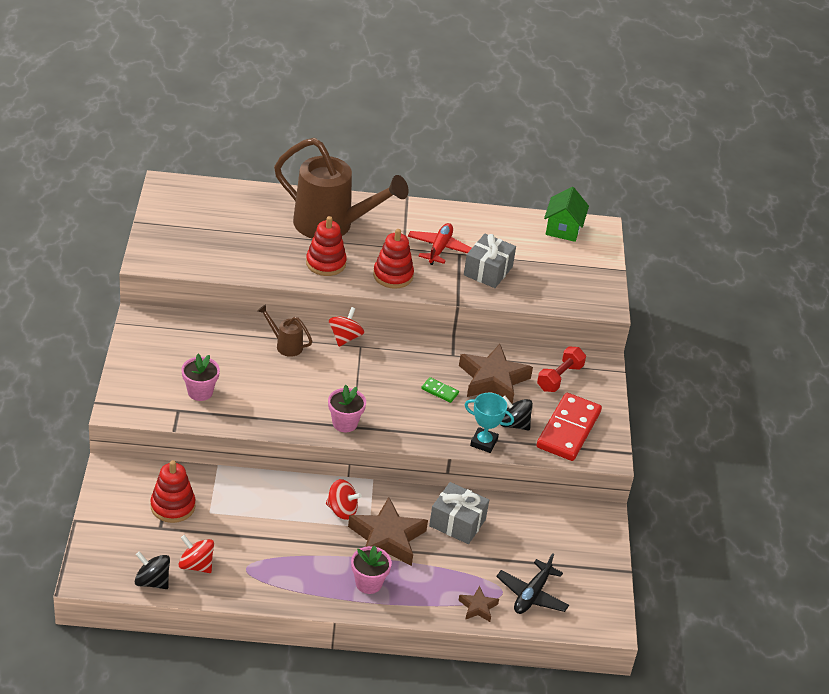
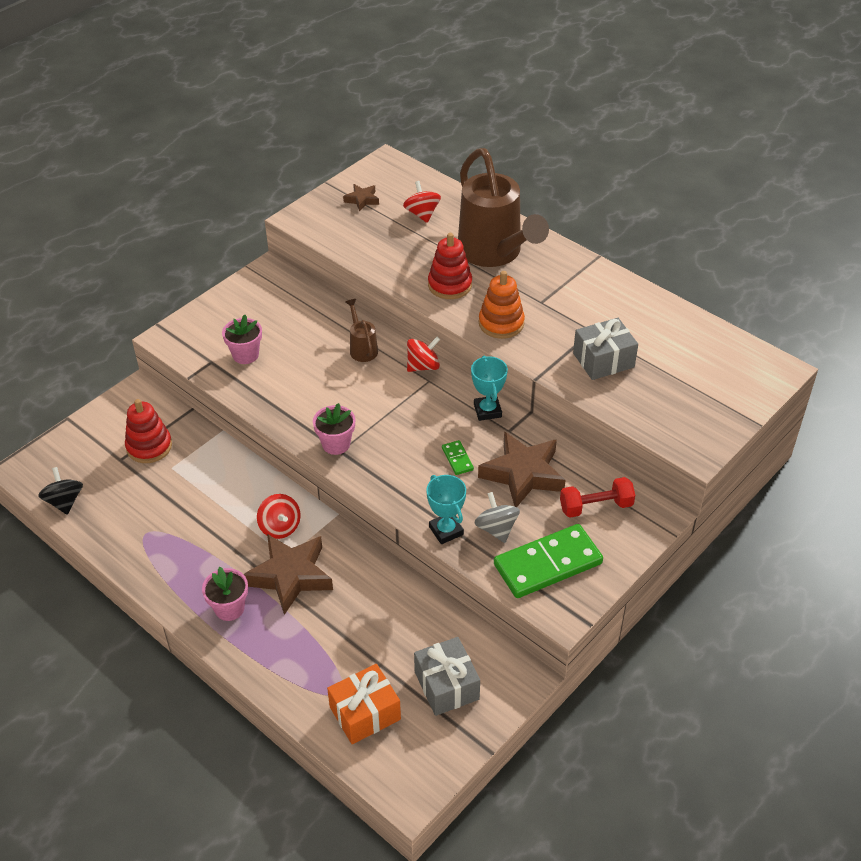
camera: 45 degrees right, 5 degrees up
red spinning top [179,535,214,573] -> red spinning top moved to [403,181,441,223]
red stacking toy [373,229,414,289] -> orange stacking toy [479,271,525,339]
red plane [408,223,472,265] -> none
grey gift [429,482,489,544] -> grey gift moved to [414,637,480,716]
brown star [458,586,499,622] -> brown star moved to [343,184,379,212]
black plane [496,553,569,614] -> orange gift [327,664,401,744]
black spinning top [501,396,533,431] -> grey spinning top [474,492,520,543]
red domino [537,393,602,461] -> green domino [494,524,603,598]
green house [544,187,589,242] -> none
none -> turquoise trophy [471,356,508,421]

